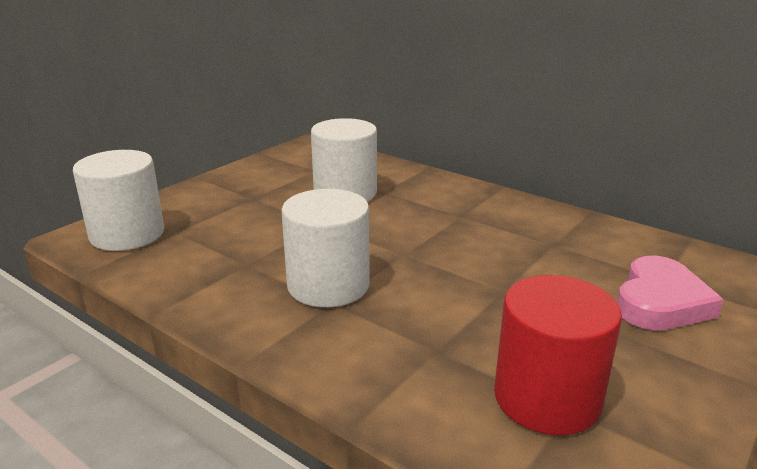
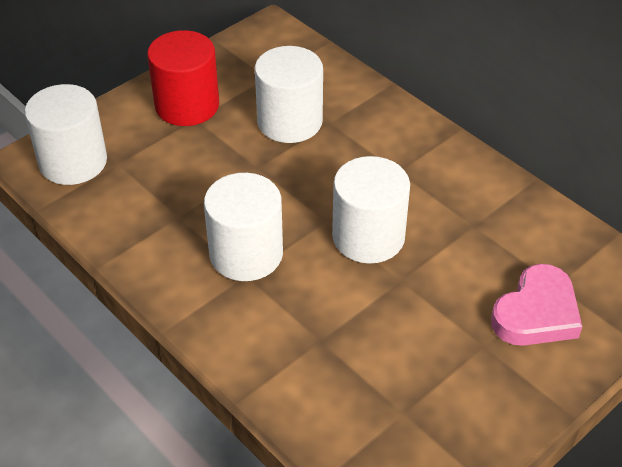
camera: 10 degrees right, 20 degrees up
red cylinder [494,275,622,435] -> red cylinder moved to [147,30,219,126]
none -> white cylinder [332,156,410,264]

